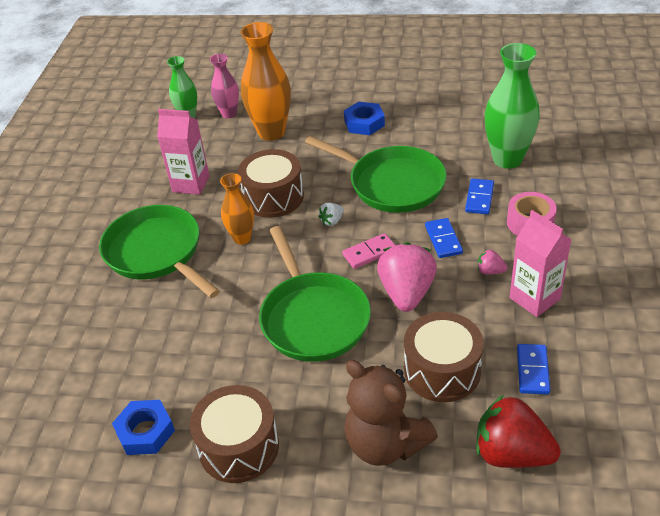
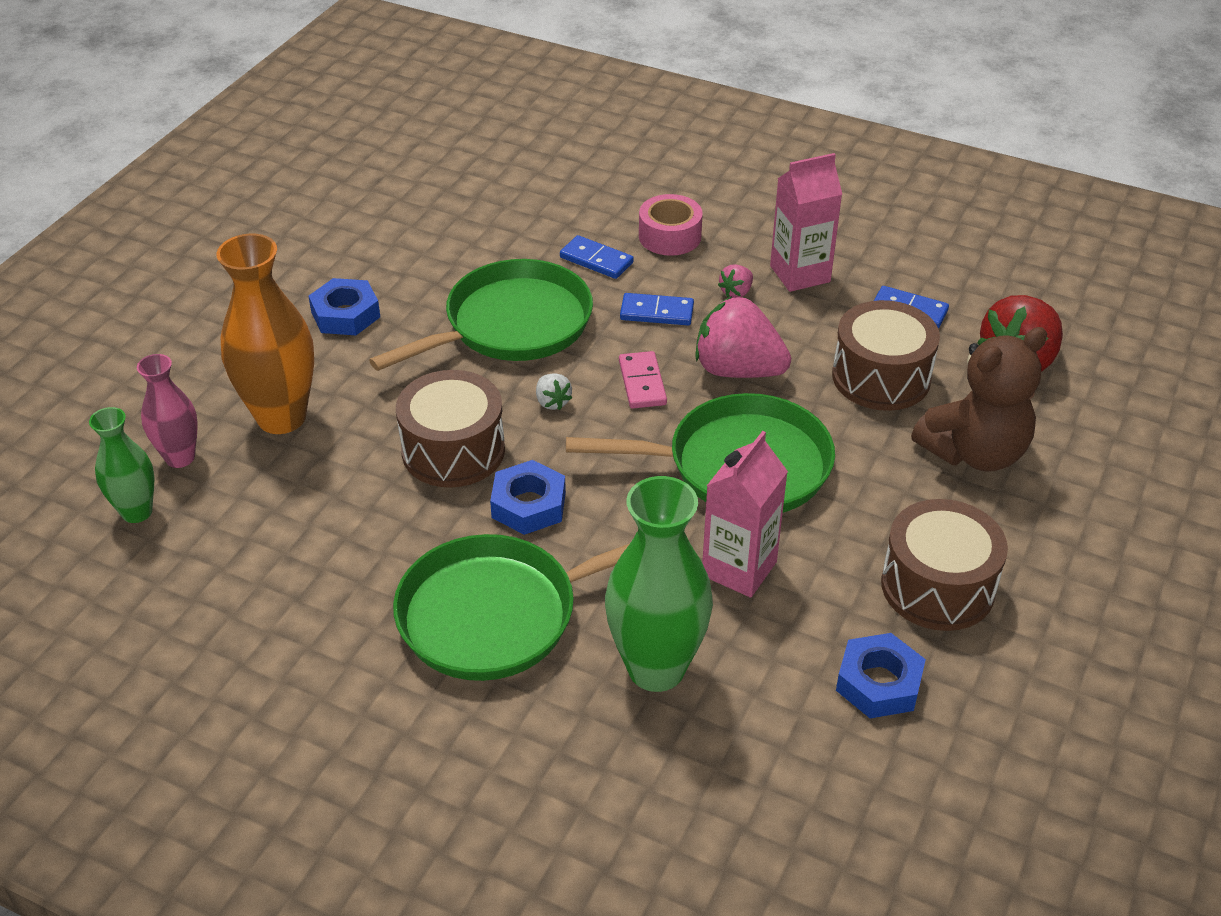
camera: 75 degrees left, 0 degrees up
pink carton [157,109,210,195] -> pink carton moved to [702,431,788,598]
orange vase [220,173,254,245] -> blue nut [490,460,566,535]
green vase [485,43,540,169] -> green vase moved to [605,476,713,692]

